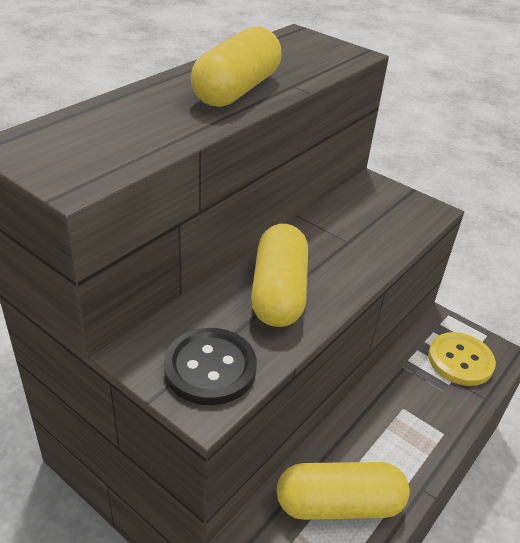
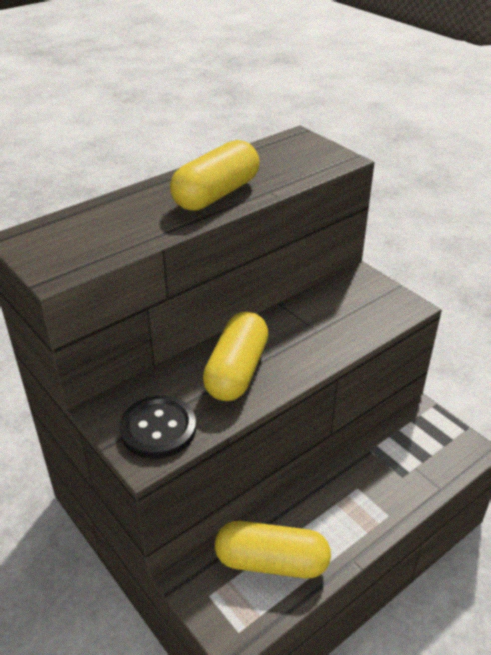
camera: 15 degrees right, 0 degrees up
yellow button [428,332,496,386] -> none

